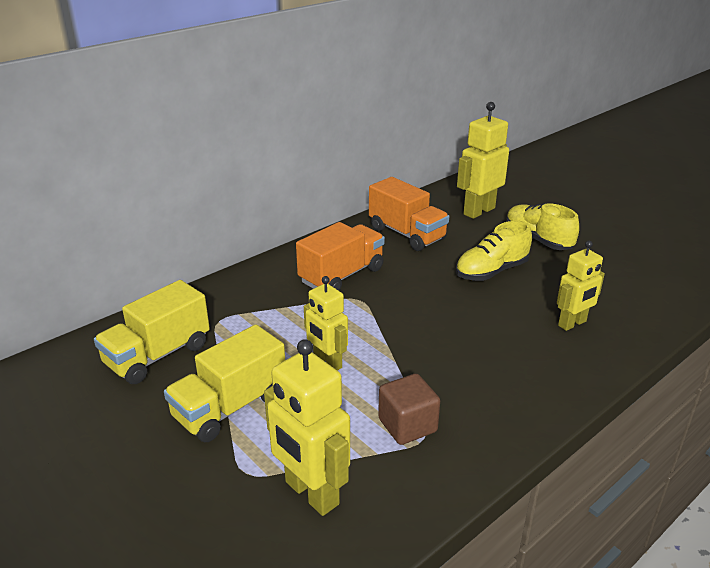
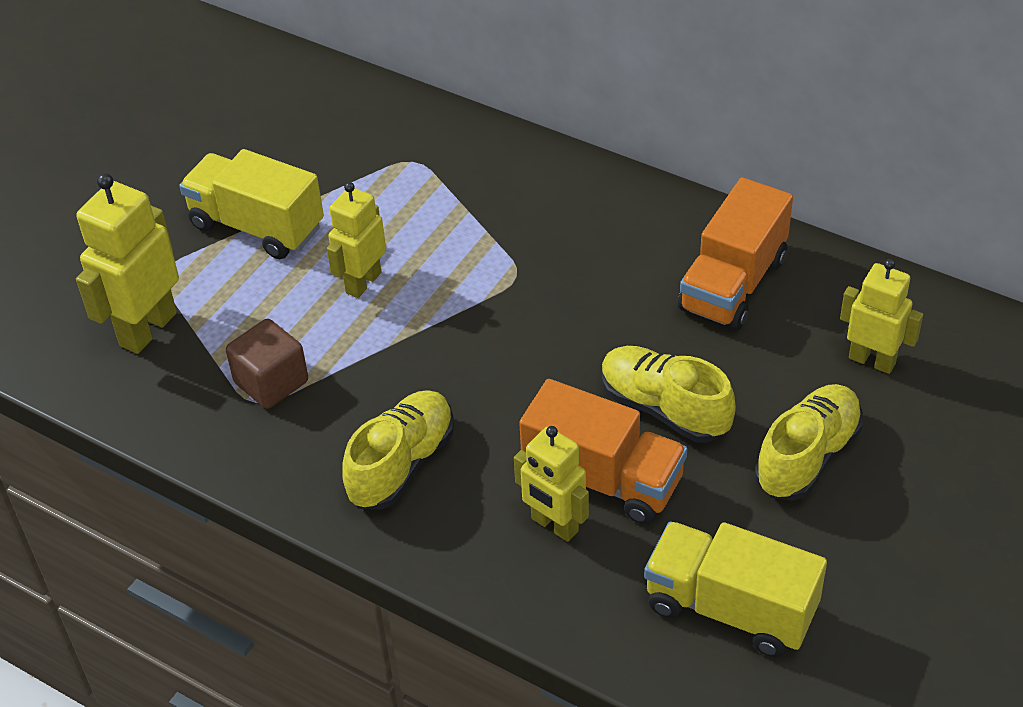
camera: 75 degrees right, 15 degrees up
yellow truck [94,280,210,384] -> yellow truck moved to [644,521,827,657]
orange truck [296,222,385,291] -> orange truck moved to [519,379,687,524]
yellow robot [457,102,509,219] -> yellow robot [840,259,923,374], size x0.66
none -> yellow shoe [342,390,454,509]

